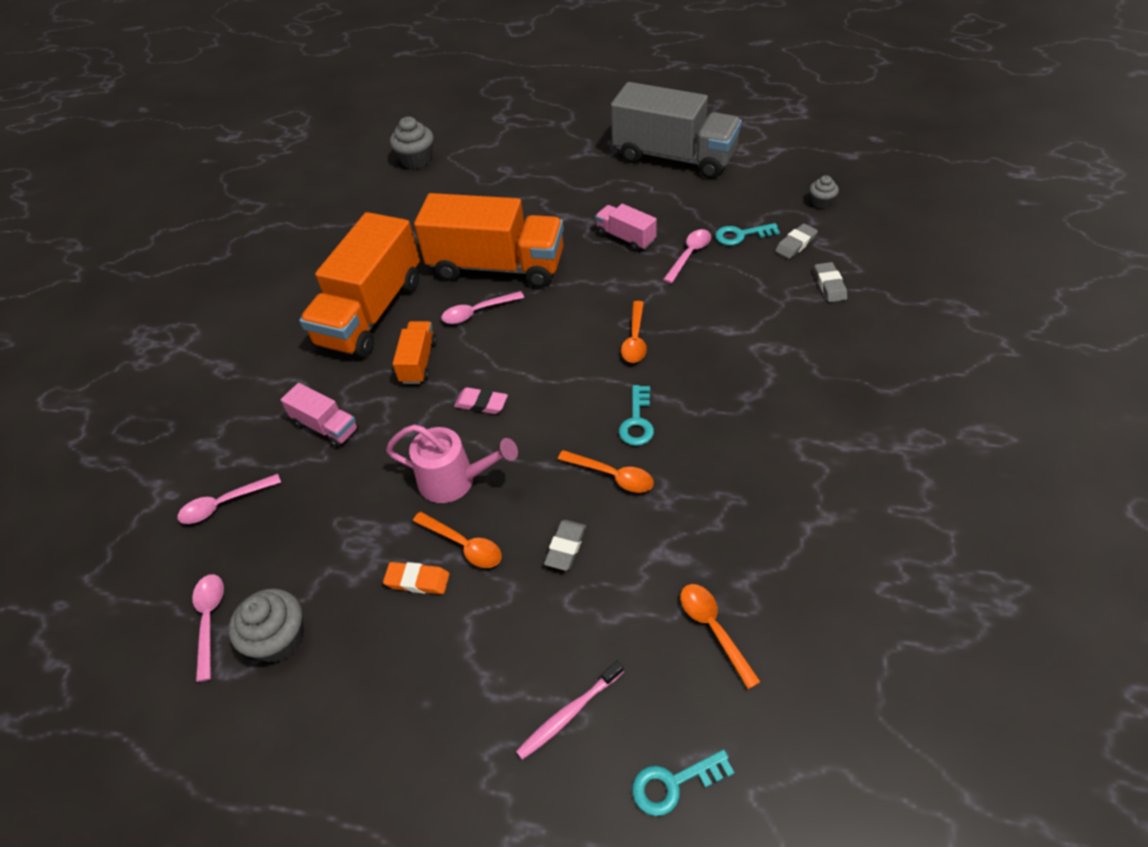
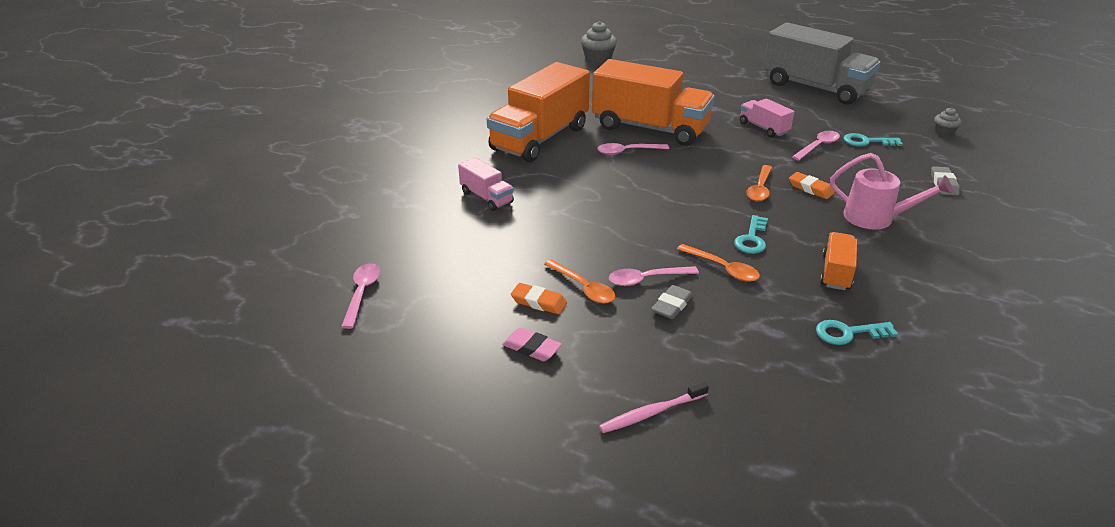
camera: 10 degrees right, 15 degrees down
pink spoon [177,474,281,524] -> pink spoon moved to [609,266,699,286]
grey cupcake [229,588,304,662] -> none
pink watering can [386,424,518,503] -> pink watering can moved to [830,153,953,230]
orange truck [393,321,437,384] -> orange truck moved to [820,232,857,290]
pink eraser [454,387,508,414] -> pink eraser moved to [502,328,562,361]
turquoise key [632,749,734,816] -> turquoise key moved to [816,320,898,345]
orange spoon [680,584,761,689] -> none
grey eraser [775,224,818,259] -> none
none -> orange eraser [789,172,835,199]

